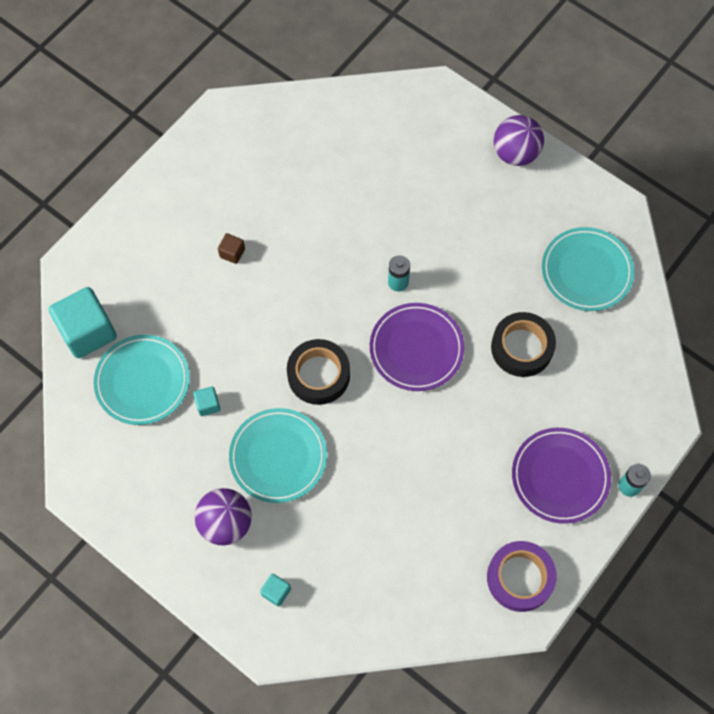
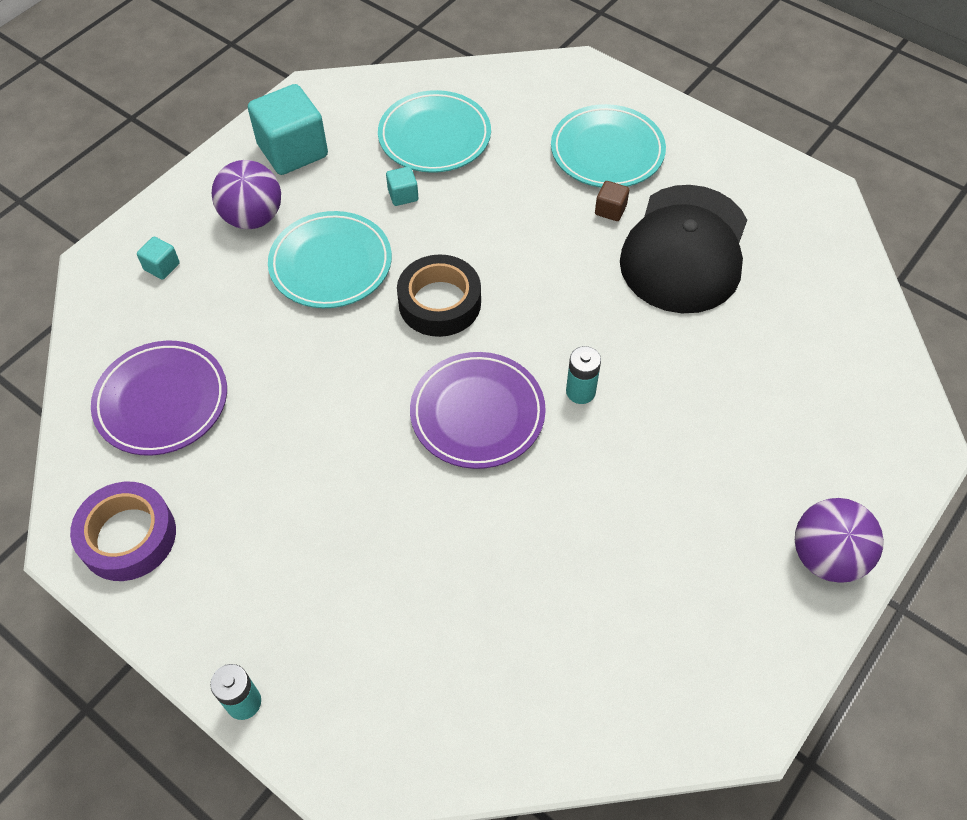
camera: 90 degrees right, 10 degrees down
turquoise cube [49,287,117,358] -> turquoise cube moved to [248,84,328,175]
black tape [491,312,556,377] -> none
purple plate [512,428,611,524] -> purple plate moved to [91,341,227,455]
turquoise plate [542,227,635,311] -> turquoise plate moved to [551,104,666,188]
none -> black cap [620,185,747,313]

